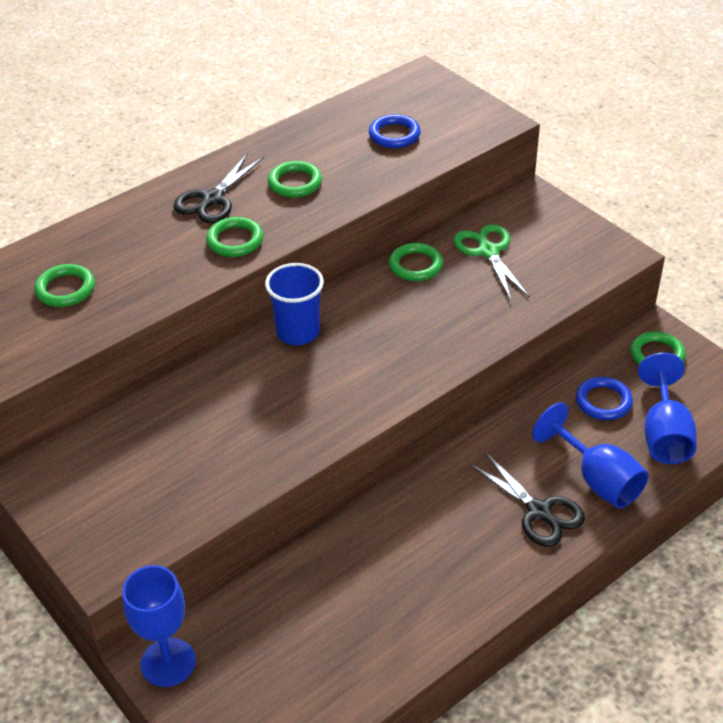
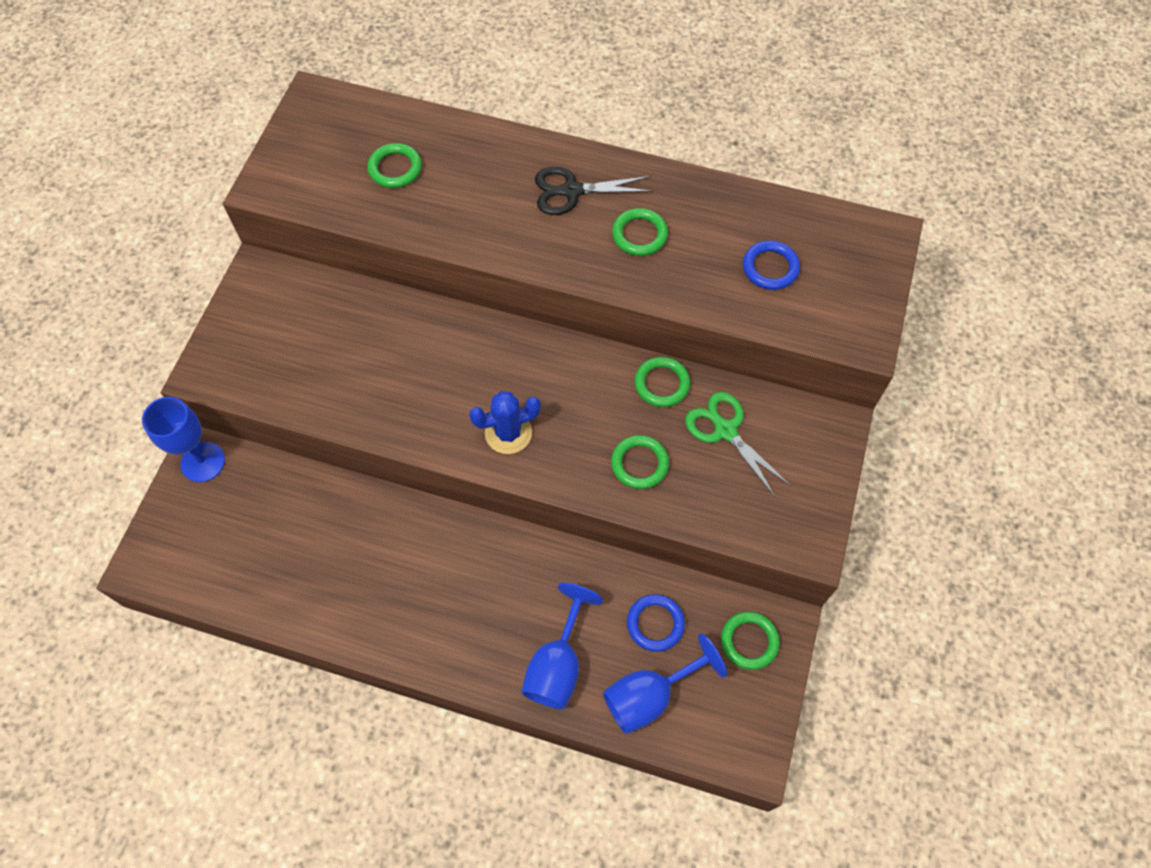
camera: 55 degrees right, 20 degrees up
green ring [206,217,263,257] -> green ring moved to [611,435,669,489]
blue cup [265,263,324,345] -> none
green scissors [454,224,530,300] -> green scissors turned 75 degrees counterclockwise [685,392,791,497]
black scissors [469,452,585,547] -> none
none -> blue cactus [469,391,541,454]

